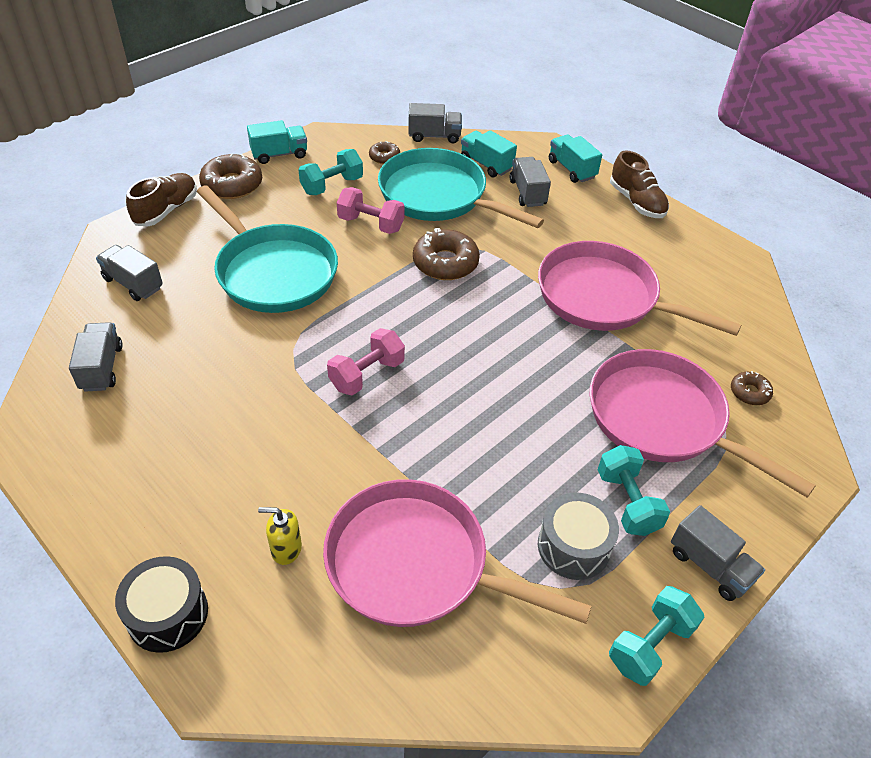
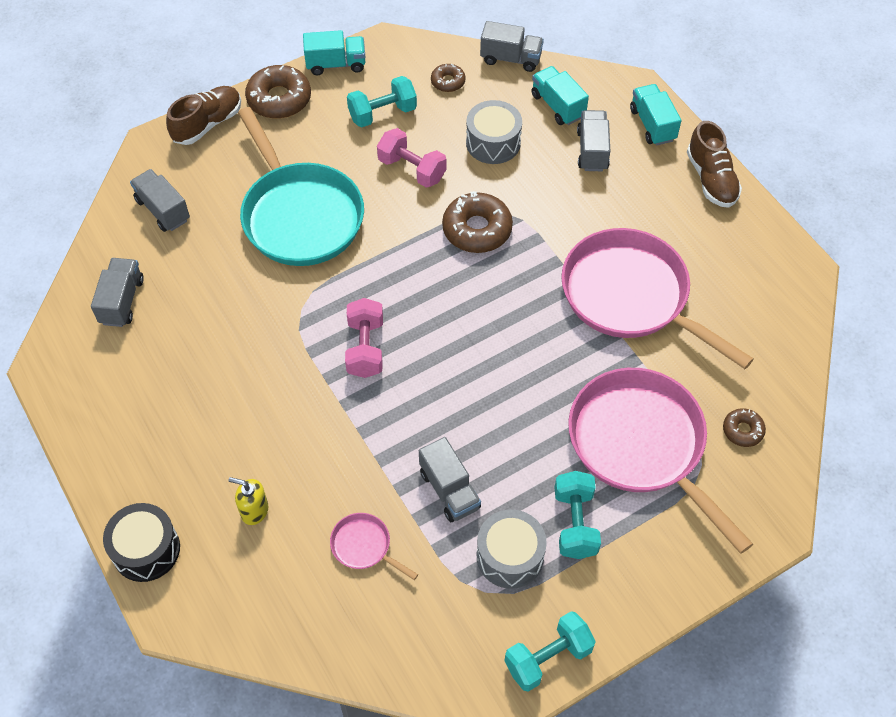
camera: 15 degrees right, 10 degrees up
pink pan [323,479,592,627] -> pink pan [330,513,418,580], size x0.42
pink dumbbell [327,328,405,396] -> pink dumbbell turned 60 degrees counterclockwise [345,298,383,378]
turquoise pan [378,148,544,228] -> grey drum [466,100,522,164]
grey truck [671,505,765,601] -> grey truck moved to [419,437,481,522]

